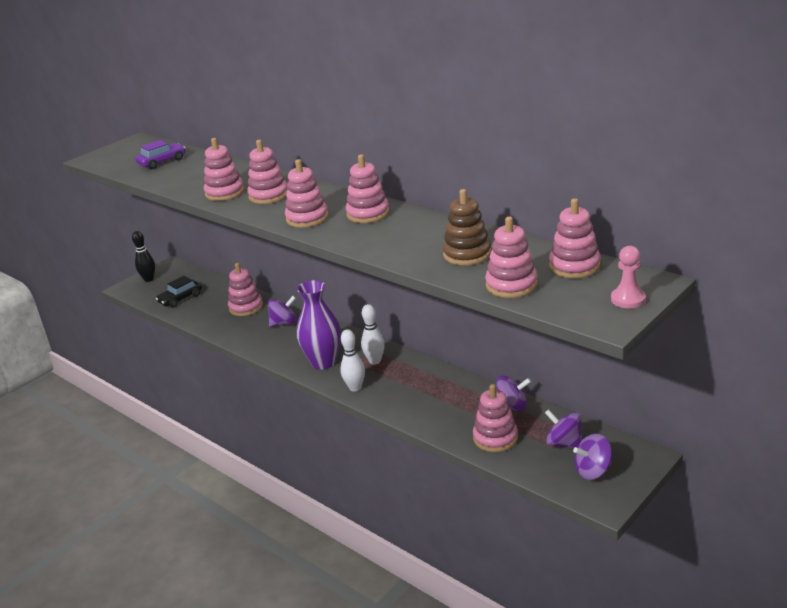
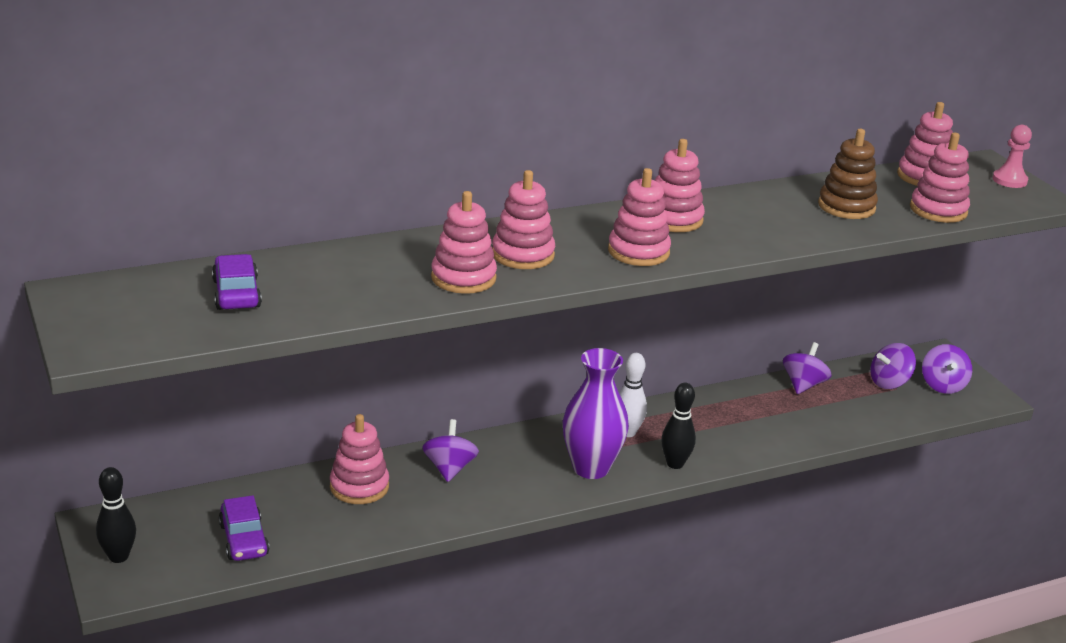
camera: 70 degrees left, 0 degrees up
black car [156,276,202,308] -> purple car [219,495,269,561]
white bowling pin [340,329,365,392] -> black bowling pin [661,383,696,469]
pink stacking toy [473,384,518,452] -> none

